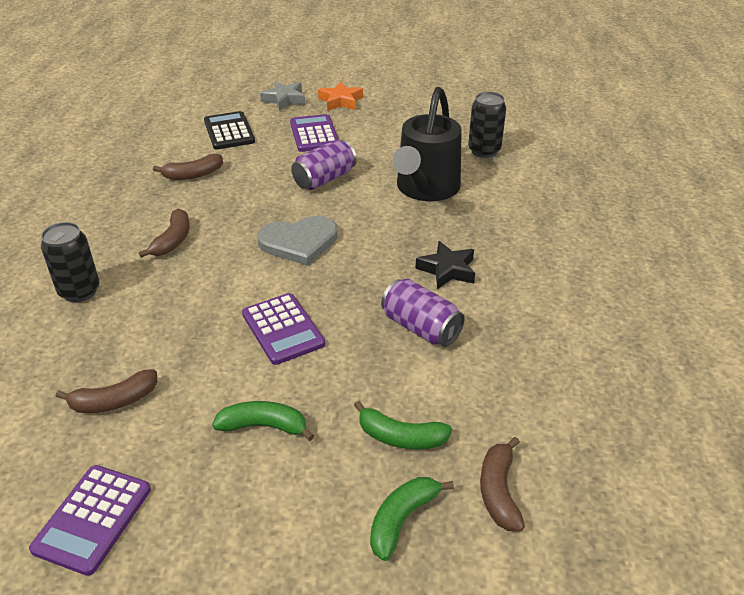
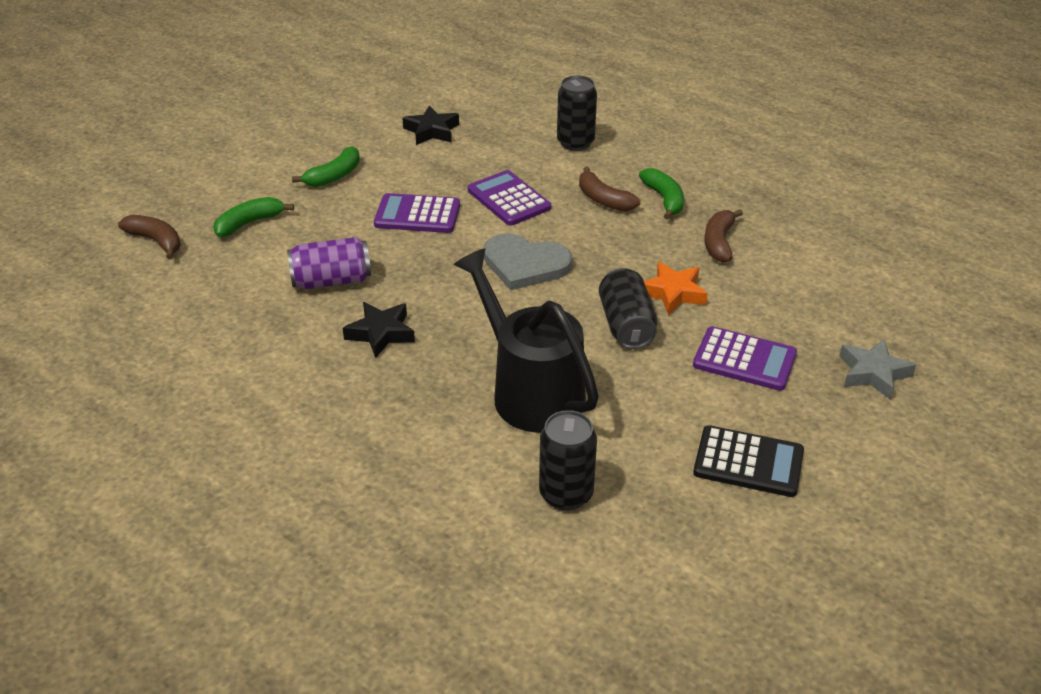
camera: 125 degrees right, 0 degrees up
purple calculator [29,465,151,576] -> purple calculator moved to [468,170,551,226]
brown banana [56,369,157,413] -> black star [402,106,459,145]
black calculator [204,111,255,149] -> black calculator moved to [693,425,804,497]
grey heart [258,215,338,266] -> grey heart turned 90 degrees counterclockwise [483,233,572,290]
purple can [291,140,357,190] -> black can [599,268,658,349]
orange star [318,82,363,111] -> orange star moved to [644,262,708,315]
green banana [370,477,454,561] -> green banana moved to [639,168,684,219]

